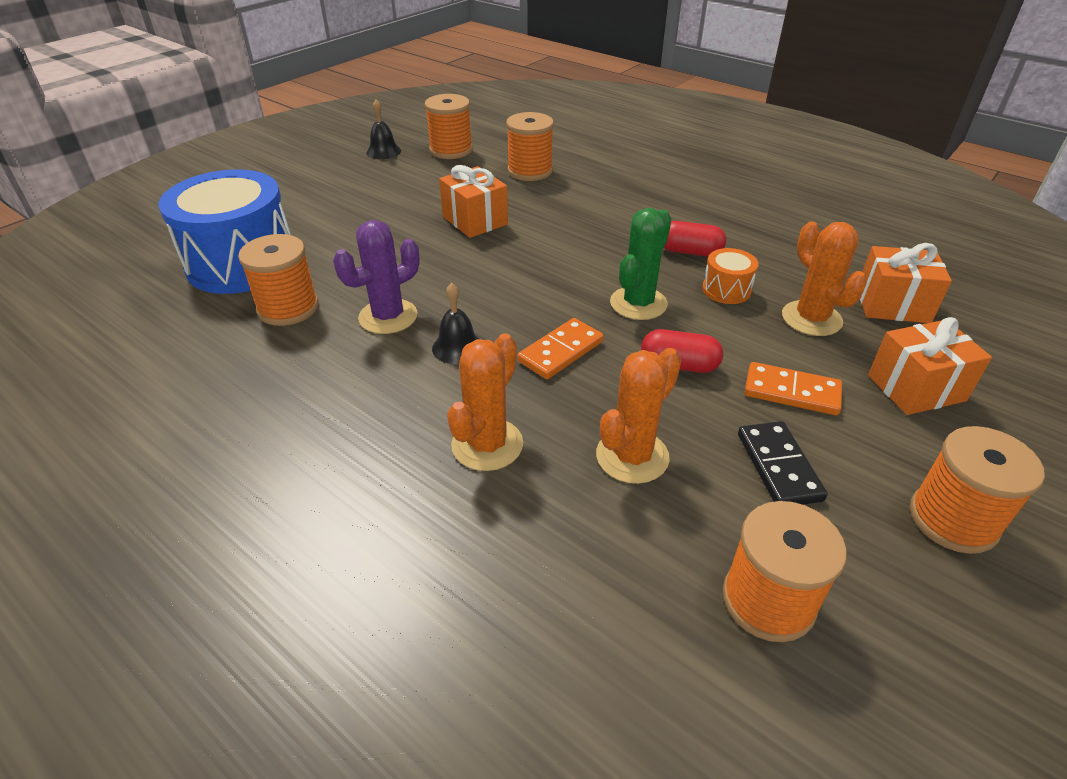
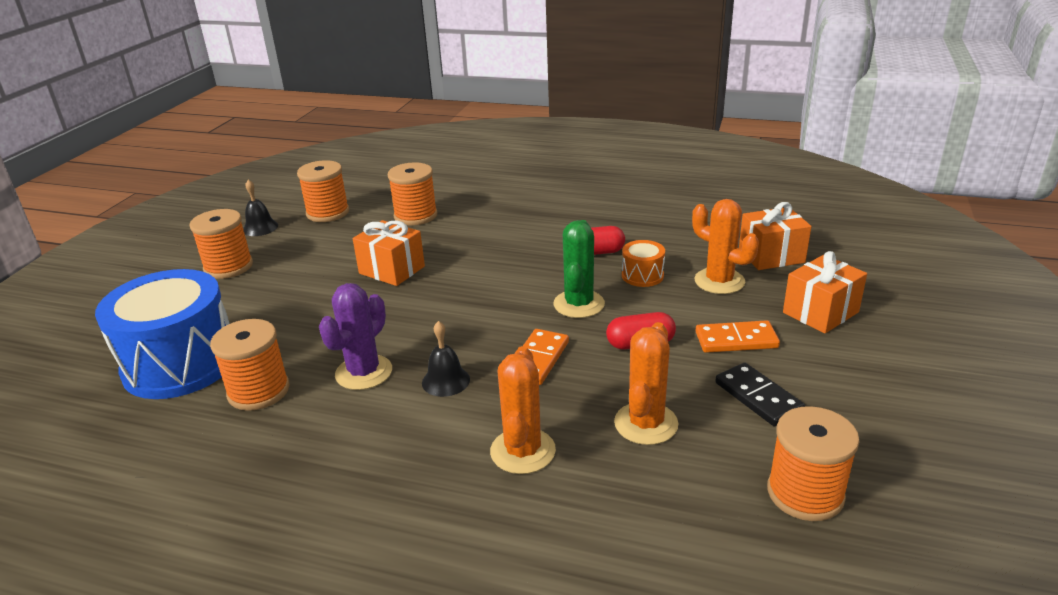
camera: 20 degrees left, 10 degrees down
orange spool [910,426,1045,554] -> orange spool moved to [189,209,253,279]

